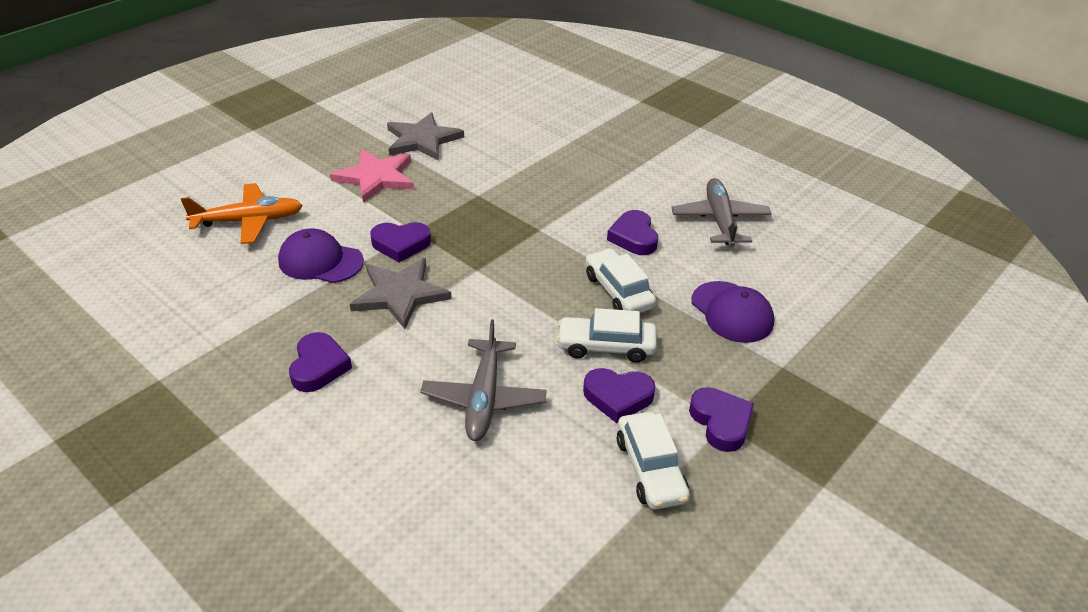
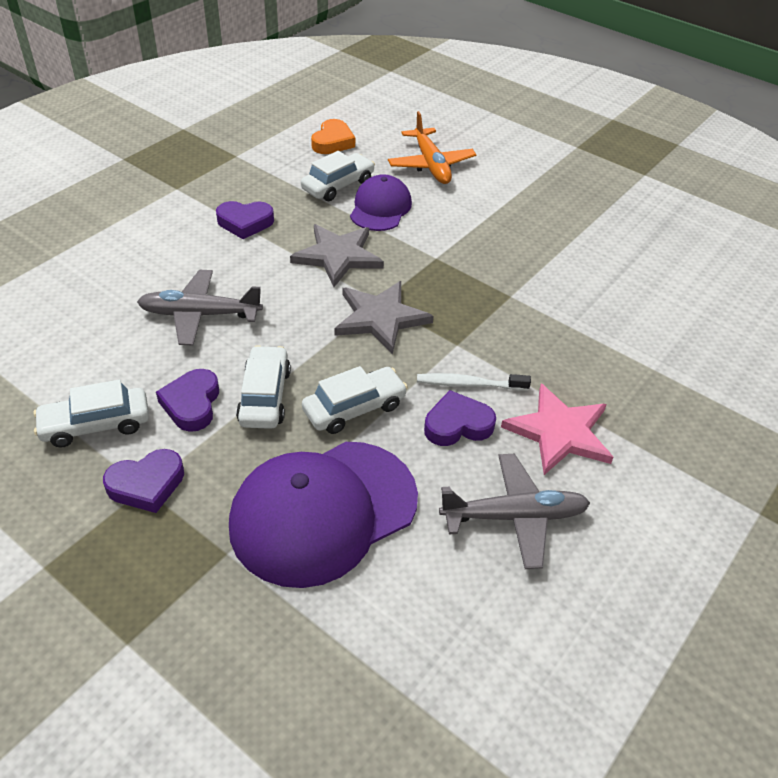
camera: 85 degrees right, 5 degrees up
pink star [330,149,414,203] -> pink star moved to [501,384,613,475]
purple heart [370,222,431,262] -> none
grey star [387,112,464,160] -> grey star moved to [335,281,433,354]
purple cap [692,281,774,343] -> purple cap [229,442,418,588], size x1.74
none -> white car [301,151,375,201]
none -> orange heart [311,119,355,154]
none -> white toothbrush [417,373,531,391]

